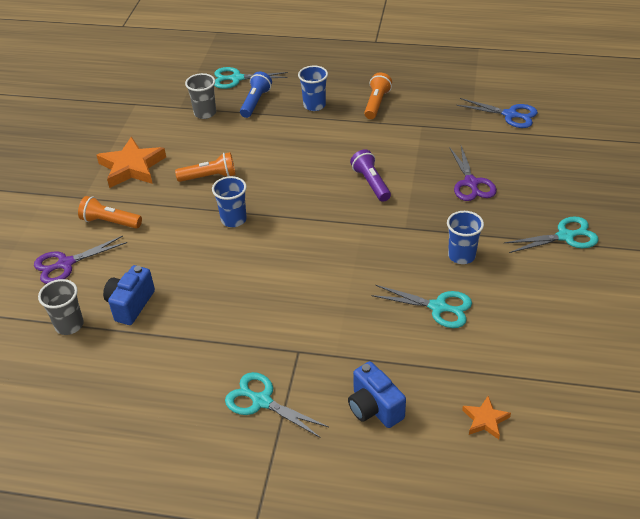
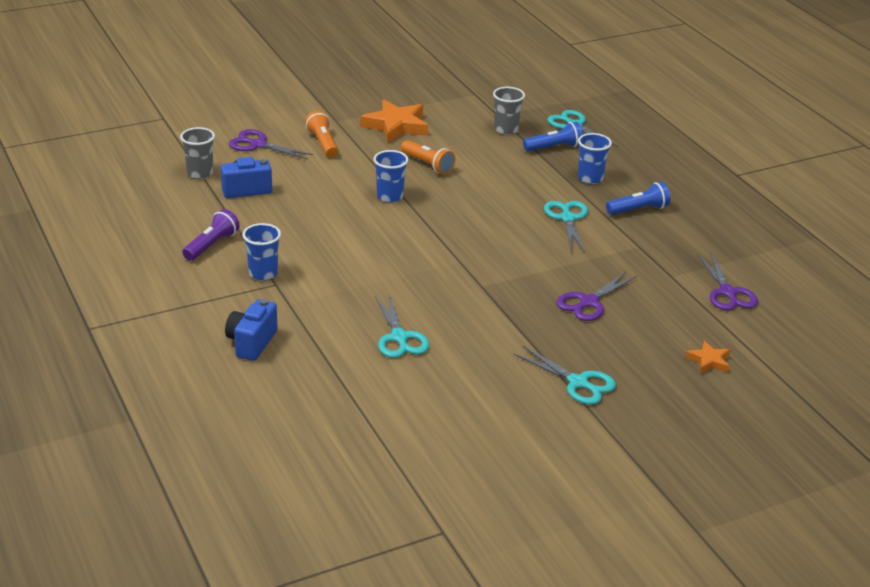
camera: 50 degrees right, 10 degrees down
turquoise scissors [225,372,329,438] -> turquoise scissors moved to [544,201,588,252]
purple flashlight [350,149,391,202] -> purple flashlight moved to [182,209,240,261]
orange flashlight [364,73,392,119] -> blue flashlight [606,182,670,215]
blue cup [447,211,484,264] -> blue cup moved to [242,223,281,281]
blue scissors [456,98,538,128] -> purple scissors [698,253,758,310]
orange star [462,396,511,439] -> orange star moved to [685,341,730,373]

